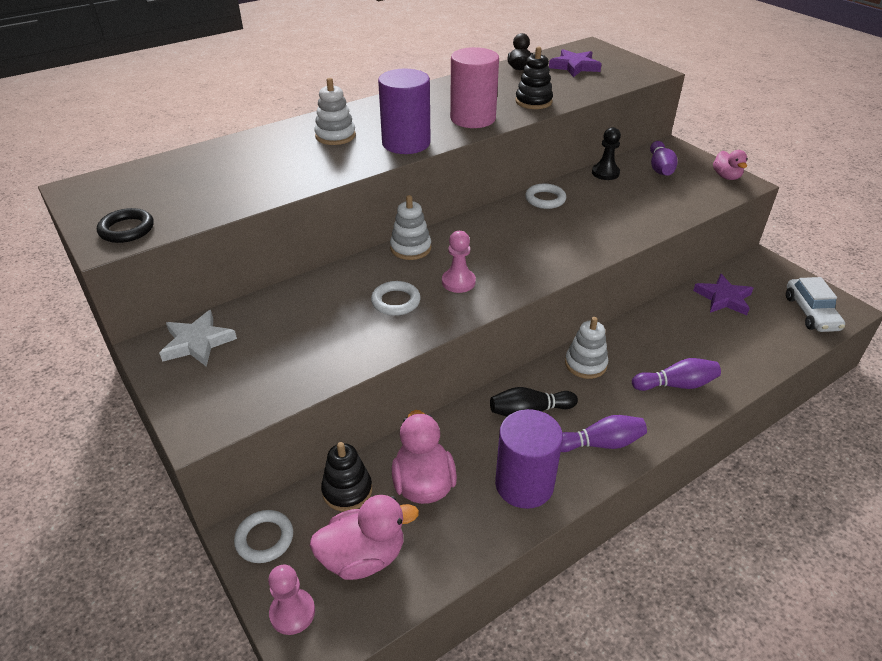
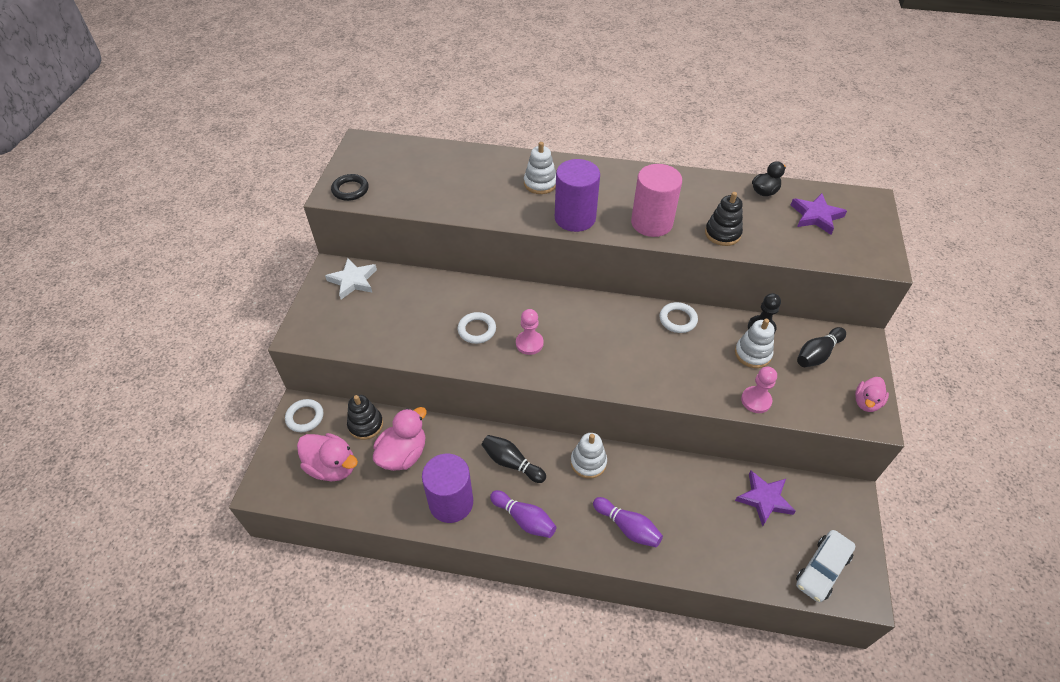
camera: 45 degrees right, 10 degrees up
pink pawn [268,565,315,635] -> pink pawn moved to [741,367,777,413]
white stacking toy [390,195,431,260] -> white stacking toy moved to [735,319,774,368]
purple bowling pin [650,141,678,176] -> black bowling pin [797,327,846,367]

